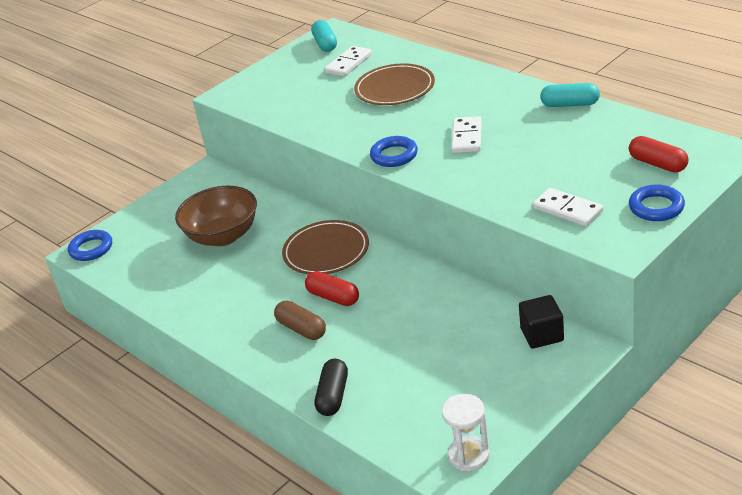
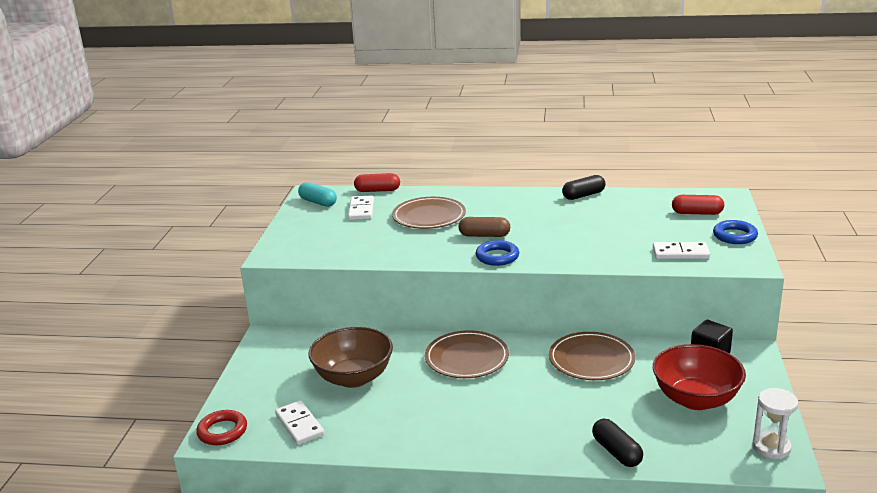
camera: 40 degrees left, 10 degrees down
blue ring [68,230,112,261] -> red ring [196,410,247,445]
brown capsule [274,301,326,340] -> brown capsule moved to [458,217,510,237]
red capsule [305,271,359,306] -> red capsule moved to [354,173,400,192]
white domino [451,116,482,153] -> white domino moved to [275,400,325,445]
turquoise capsule [540,83,600,107] -> black capsule [562,175,606,200]
none -> brown plate [549,332,635,380]
none -> red bowl [653,344,746,410]

